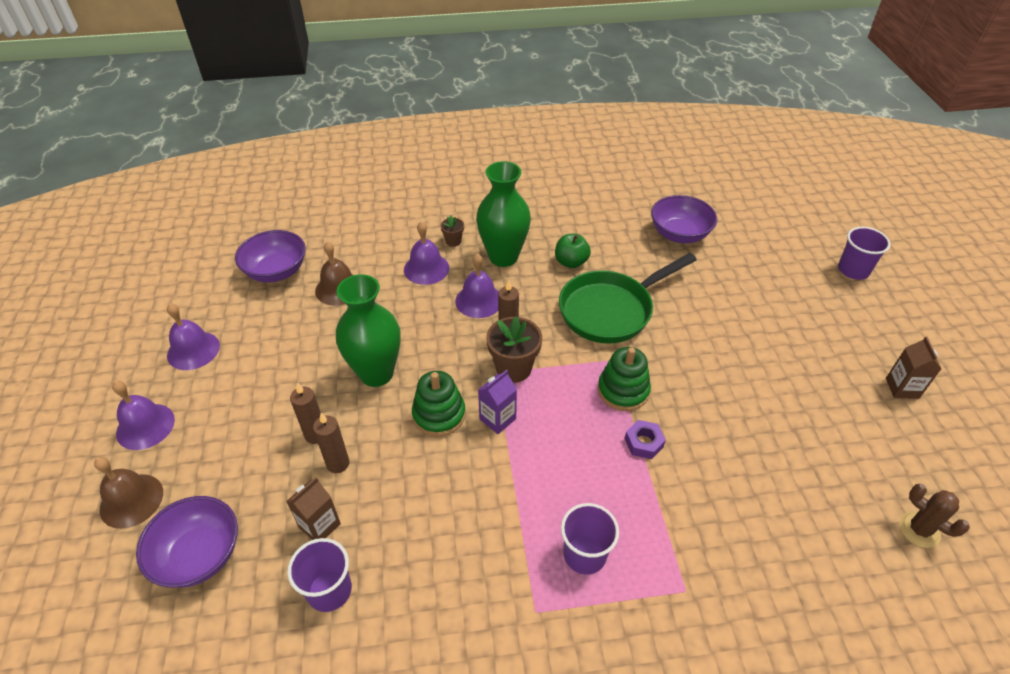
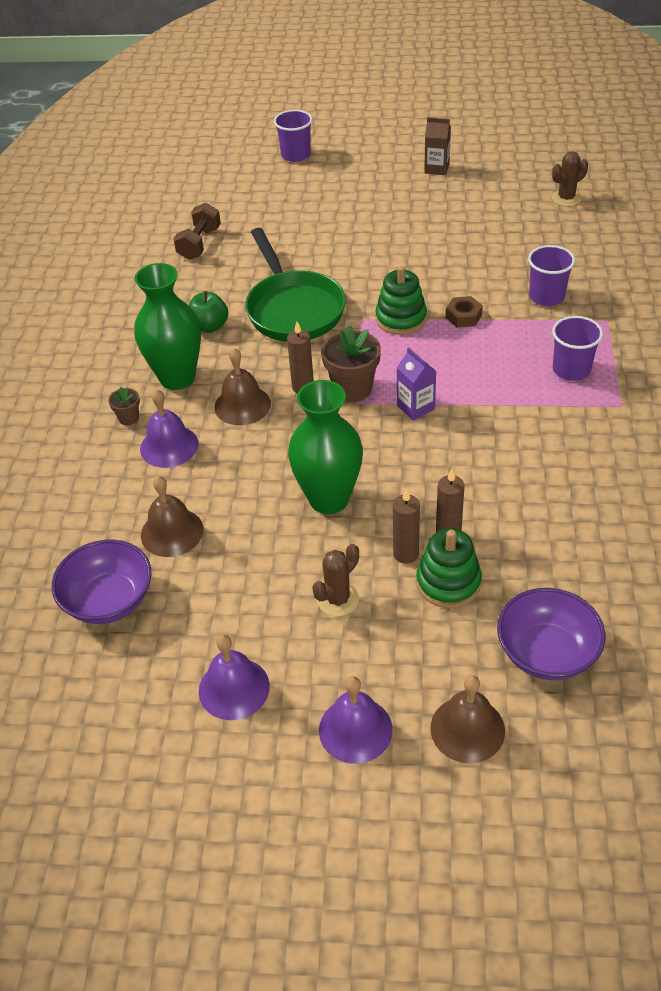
camera: 75 degrees left, 0 degrees up
brown carton [286,477,341,540] -> none
purple cup [287,538,352,612] -> purple cup moved to [528,245,575,306]
green stacking toy [412,371,466,437] -> green stacking toy moved to [416,528,482,608]
purple bell [455,253,499,318] -> brown bell [214,348,271,425]
purple nut [625,420,666,459] -> brown nut [446,296,483,328]
purple bowl [651,195,717,243] -> brown dumbbell [173,202,221,260]
none -> brown cactus [312,544,359,616]

